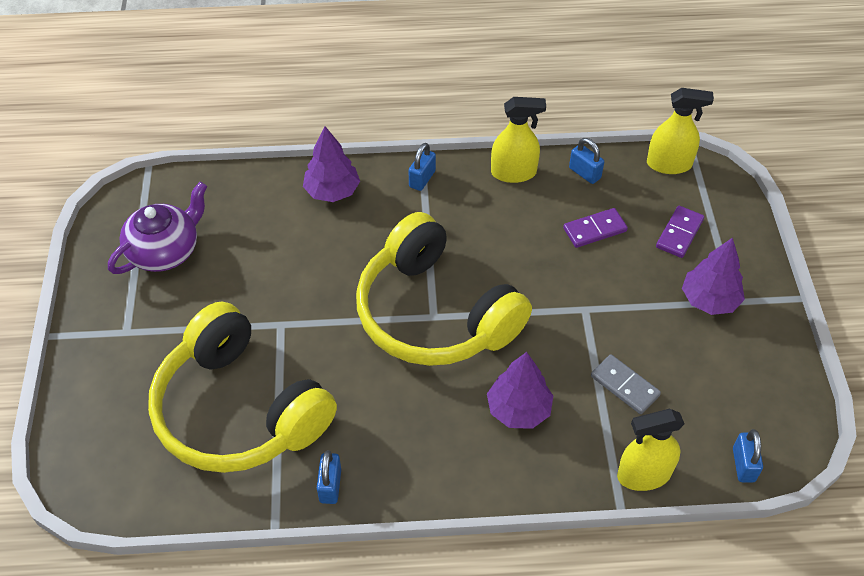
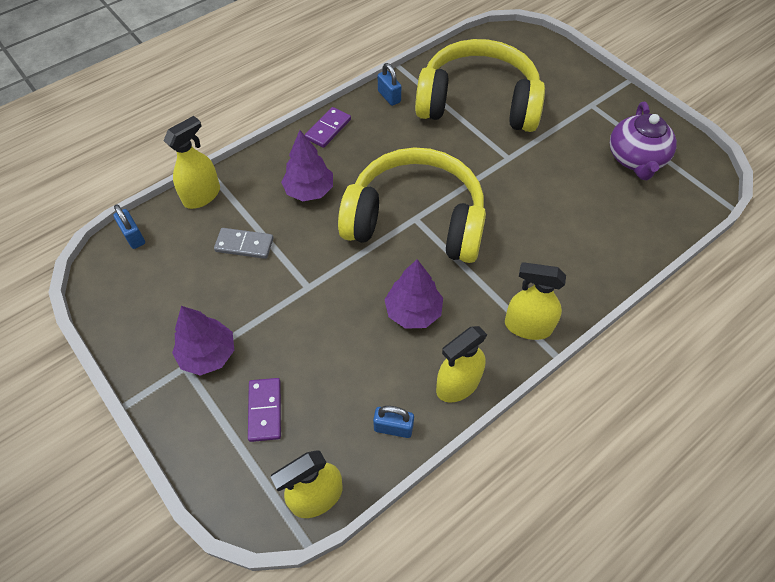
camera: 145 degrees right, 5 degrees up
purple tree [303,126,360,202] -> purple tree moved to [384,259,443,329]
blue padlock [408,143,436,191] -> yellow spray bottle [505,262,566,340]
purple domino [563,208,628,248] -> purple domino moved to [305,107,351,148]

